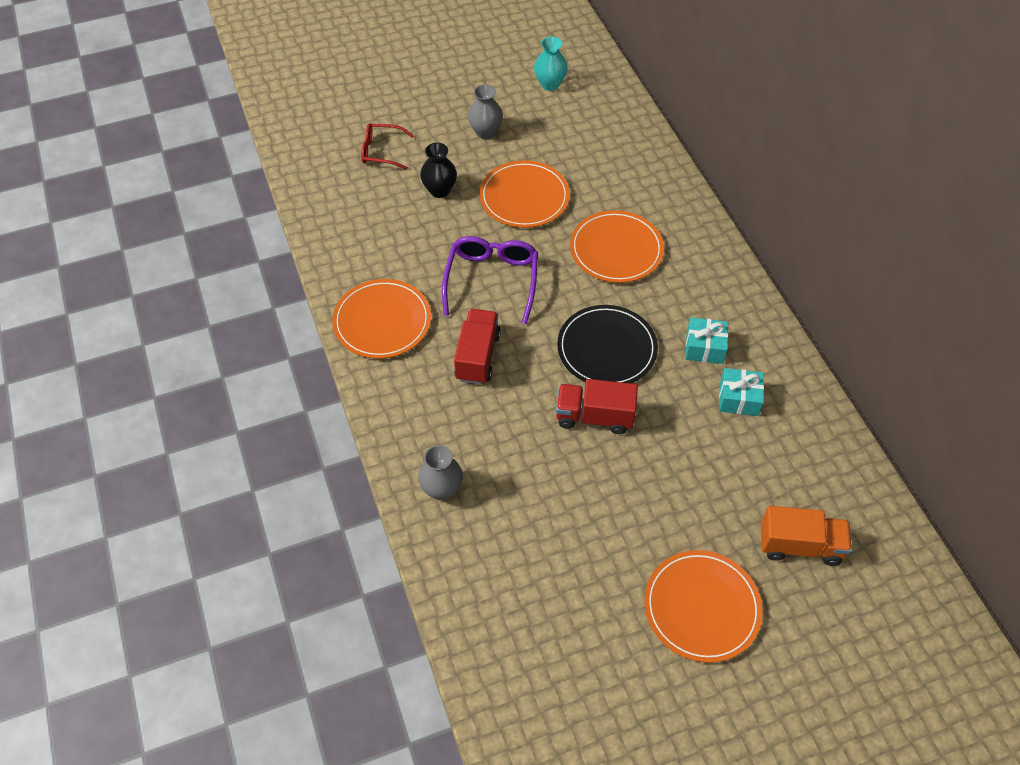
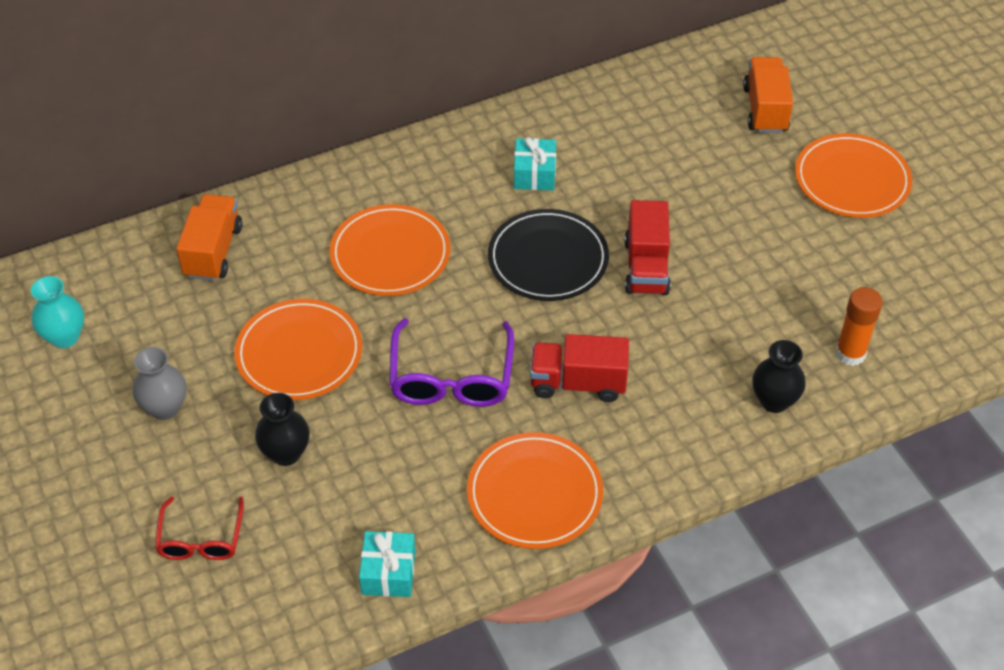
camera: 95 degrees left, 5 degrees down
grey vase [418,445,463,500] -> black vase [752,340,806,413]
purple glasses [442,236,538,324] -> purple glasses turned 90 degrees counterclockwise [389,318,514,407]
turquoise gift [719,368,764,416] -> turquoise gift moved to [359,531,416,597]
none -> orange truck [176,194,242,281]
none -> orange glue stick [836,287,883,366]

